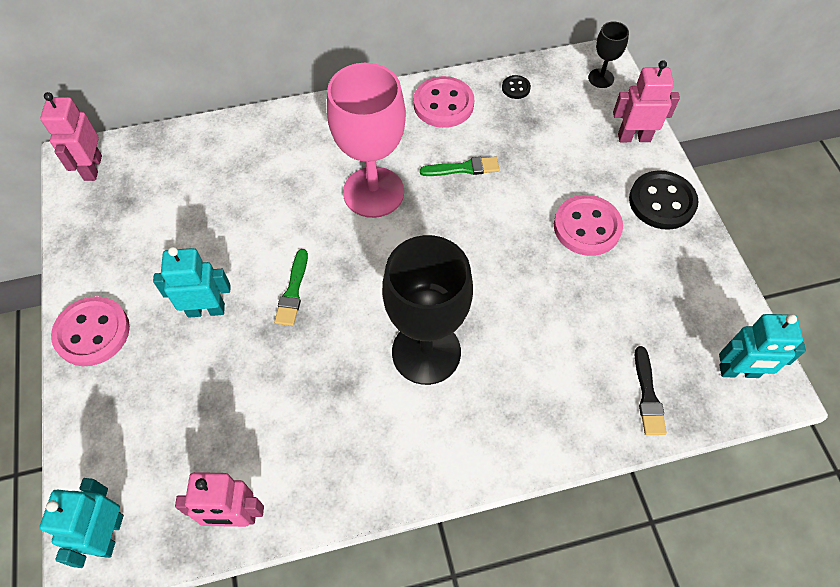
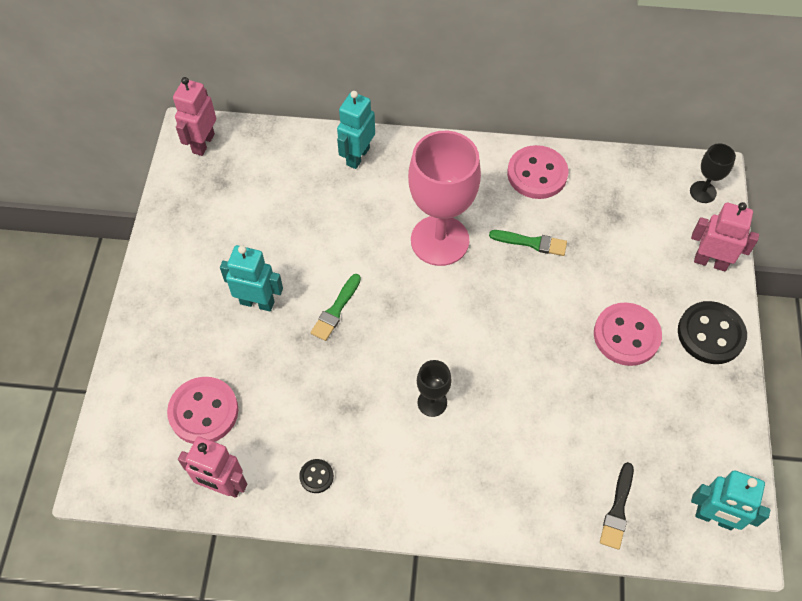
camera: 20 degrees right, 0 degrees up
turquoise robot [40,478,124,568] -> turquoise robot moved to [337,91,375,169]
pink button [51,296,130,366] -> pink button moved to [167,377,238,444]
black goblet [382,235,473,385] -> black goblet [417,360,452,417], size x0.46
black button [502,75,531,99] -> black button moved to [299,459,334,493]

